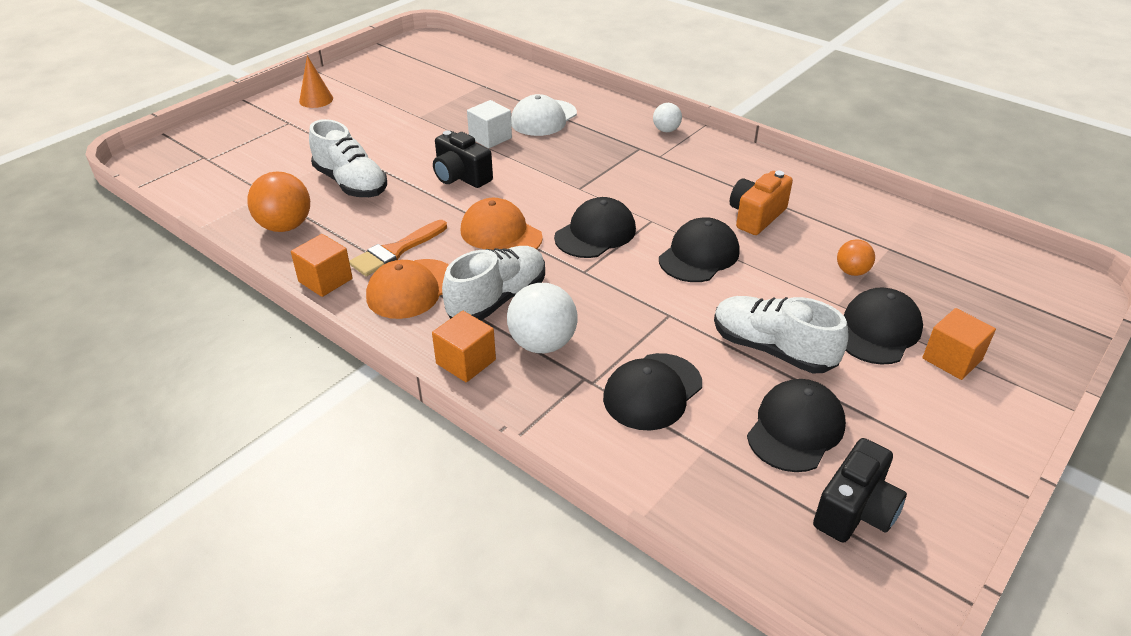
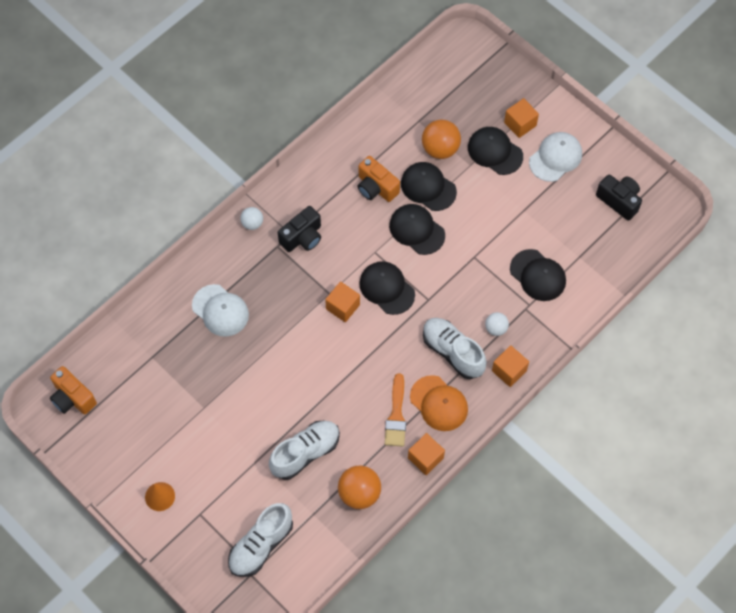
camera: 85 degrees left, 25 degrees up
orange brush [349,220,447,276] -> orange brush turned 45 degrees clockwise [385,373,406,446]
black camera [433,131,493,188] -> black camera moved to [278,206,321,252]
orange cap [461,198,543,250] -> none
white cube [467,100,512,149] -> none
white ball [507,283,578,353] -> white ball [485,312,509,336], size x0.57
white shoe [714,296,849,373] -> white shoe moved to [228,503,293,577]
black cap [747,379,846,472] -> black cap moved to [401,162,457,211]
orange ball [837,239,875,276] -> orange ball [422,120,461,159], size x1.75
none -> orange camera [50,366,97,415]
none -> orange cube [325,281,360,322]
none -> white cap [529,132,582,182]

